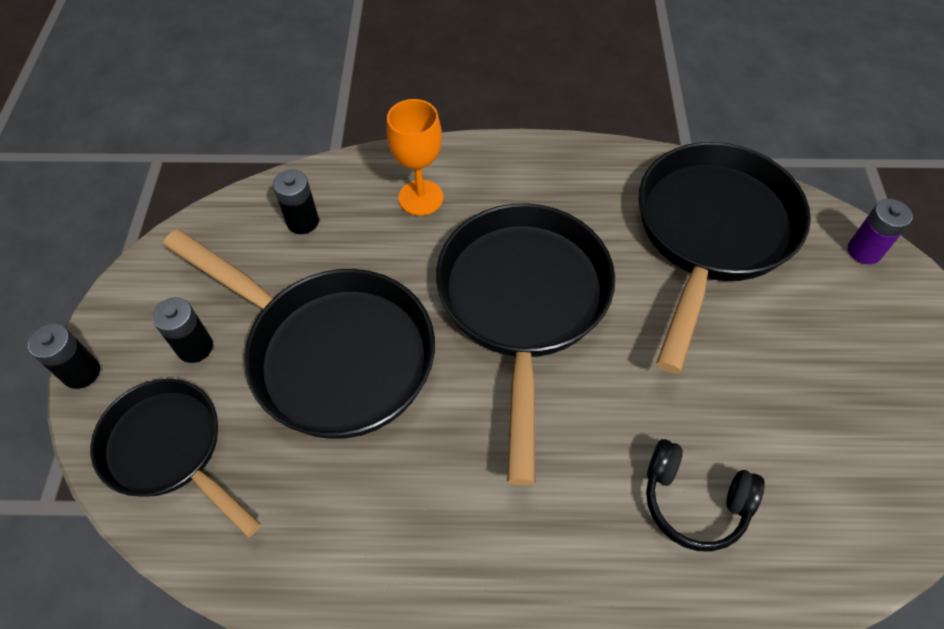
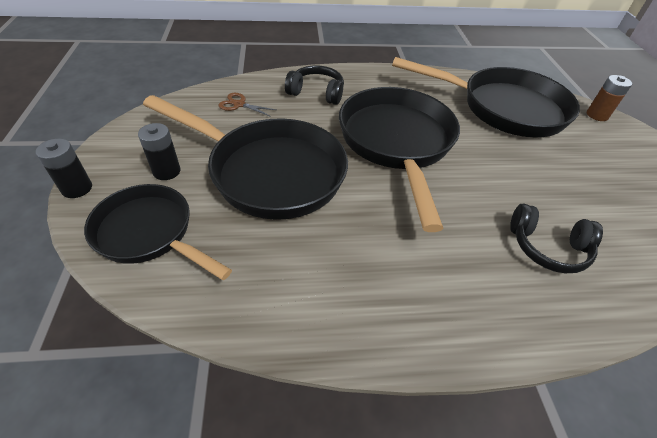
camera: 10 degrees left, 10 degrees down
black battery [273,169,319,234] -> brown scissors [218,93,276,117]
orange goblet [386,99,443,216] -> black headphones [285,65,344,105]
black pan [638,142,811,374] -> black pan turned 90 degrees clockwise [392,57,580,138]
purple battery [848,199,913,264] -> brown battery [587,75,632,121]

